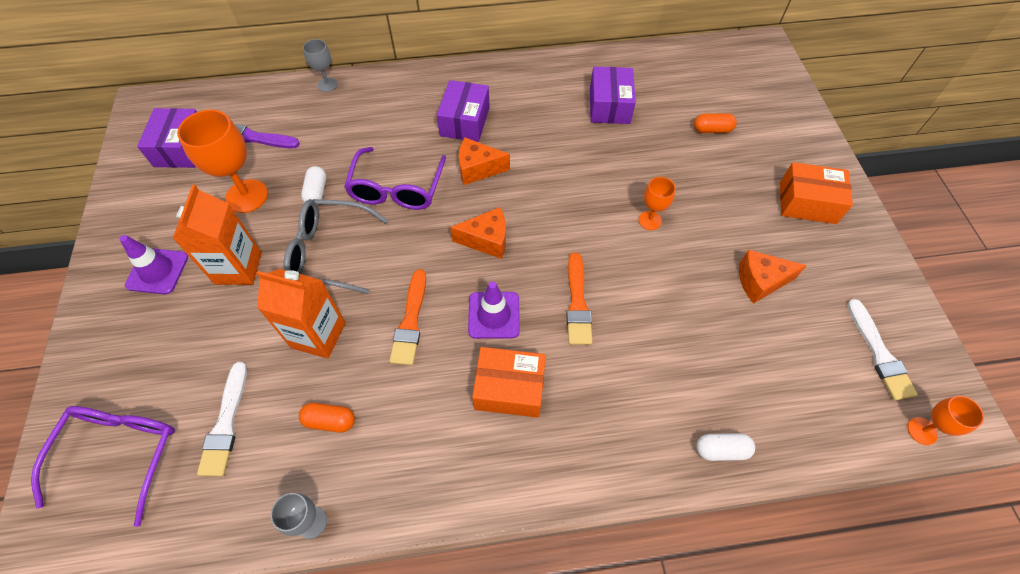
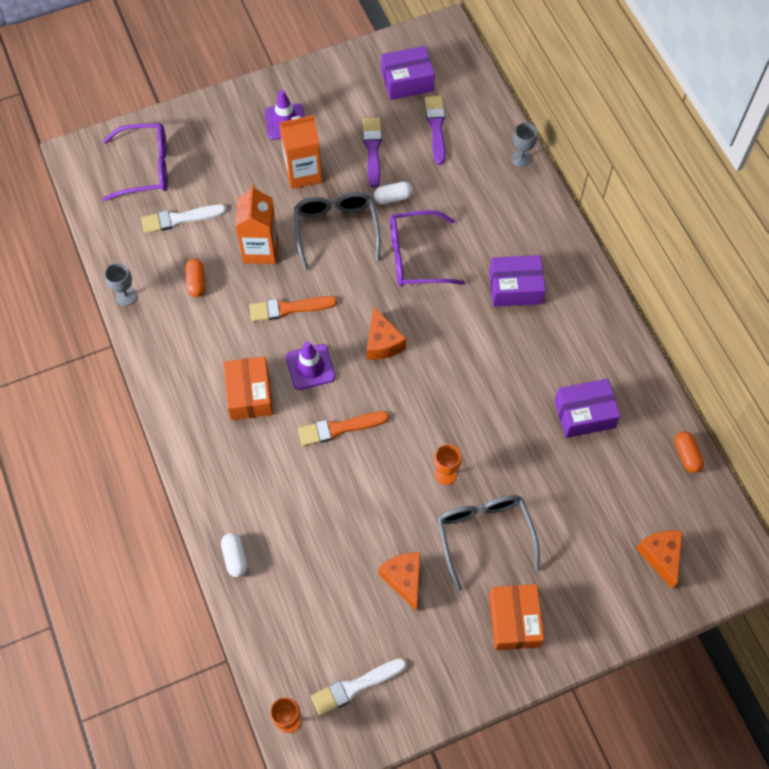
camera: 75 degrees right, 5 degrees up
orange goblet [177,110,268,213] -> purple brush [363,118,382,188]
orange cheese [459,138,510,185] -> orange cheese moved to [636,530,683,589]
orange capsule [694,113,737,133] -> orange capsule moved to [674,431,704,473]
none -> grey glasses [437,495,540,591]

